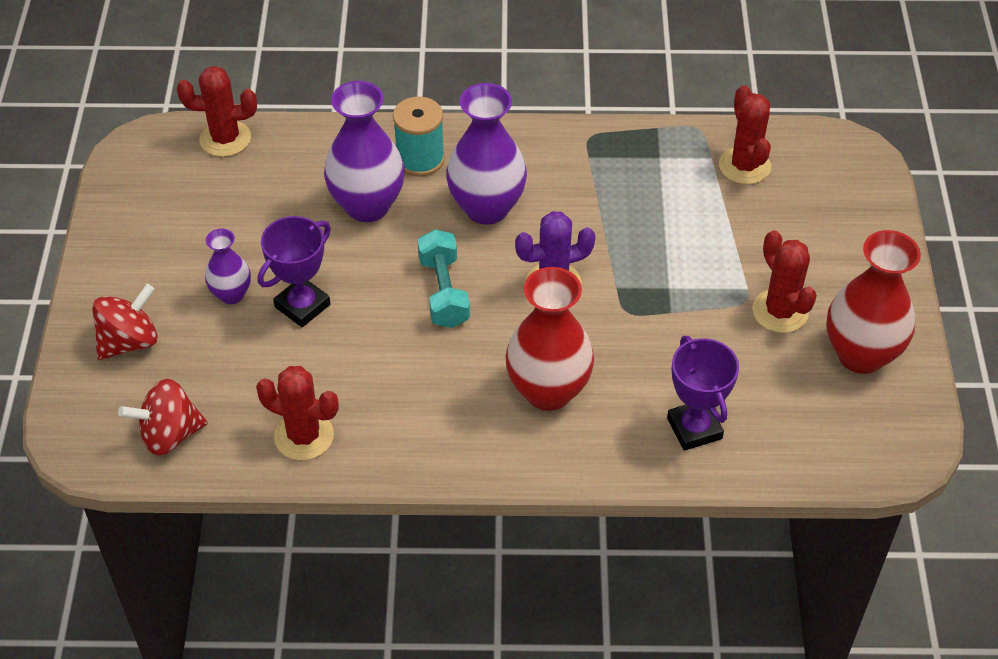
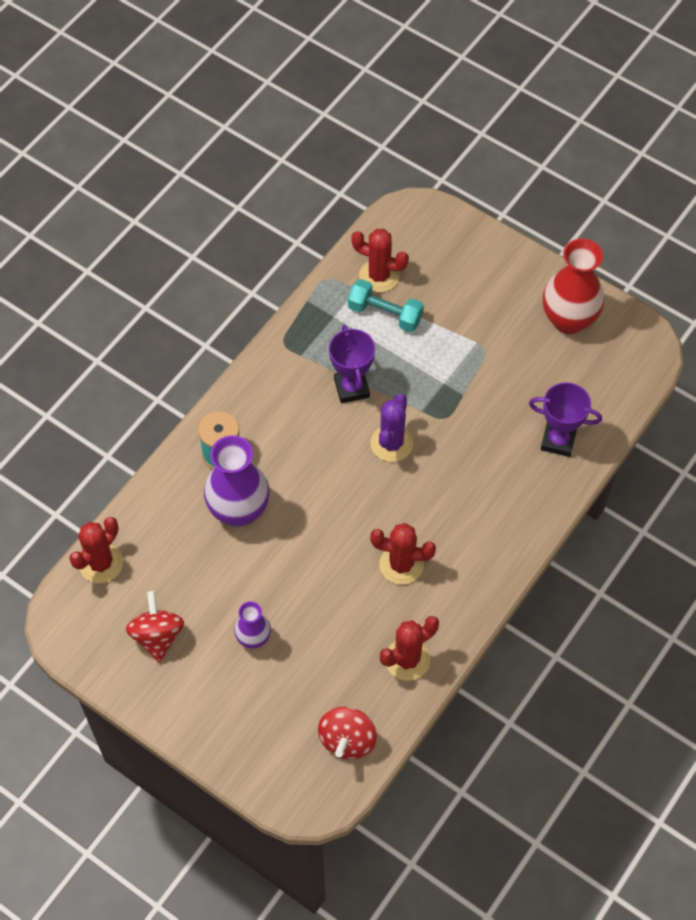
camera: 55 degrees left, 10 degrees up
red spinning top [92,284,158,360] -> red spinning top moved to [126,591,184,663]
purple trophy [258,216,331,327] -> purple trophy moved to [329,325,375,403]
turquoise dumbbell [418,229,470,328] -> turquoise dumbbell moved to [348,279,424,332]
purple vase [446,83,527,225] -> none
red vase [506,267,594,411] -> none
red cactus [752,230,817,333] -> red cactus moved to [370,523,436,585]

